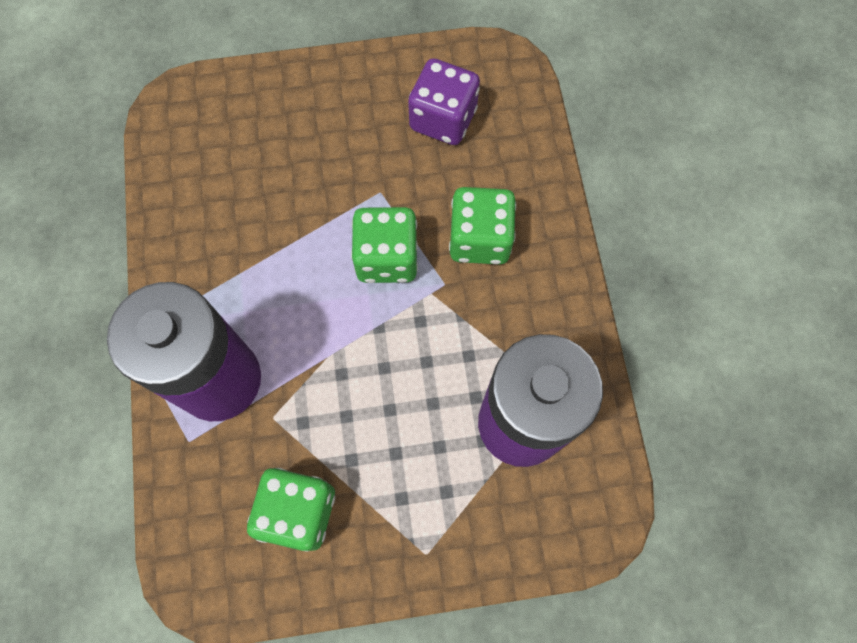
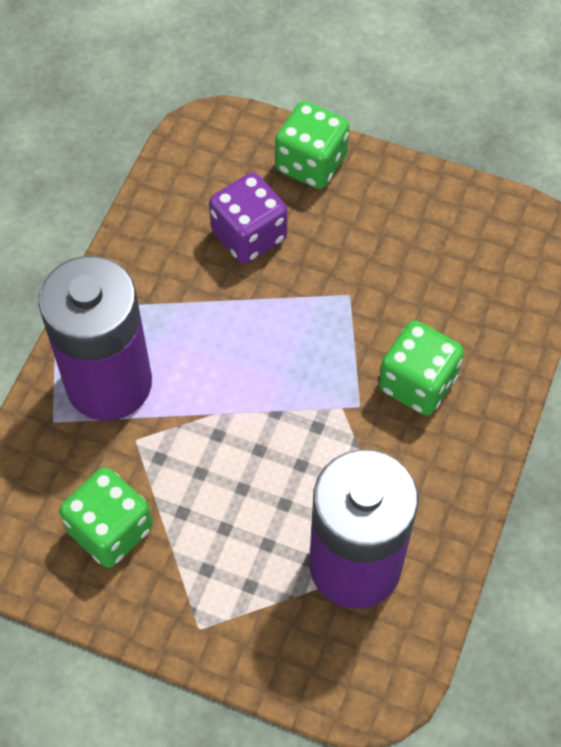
camera: 30 degrees right, 10 degrees down
green dice [351,207,418,283] -> green dice moved to [275,101,349,189]
purple dice [408,58,480,145] -> purple dice moved to [209,173,287,264]

